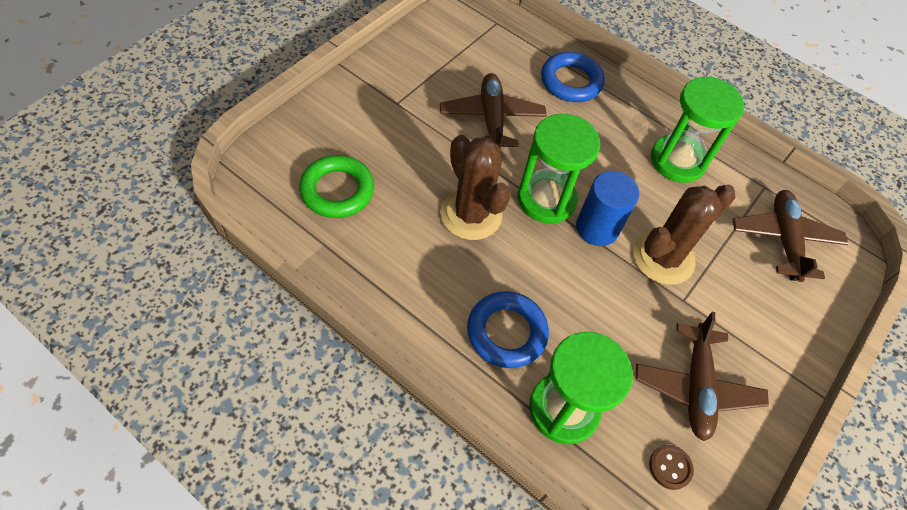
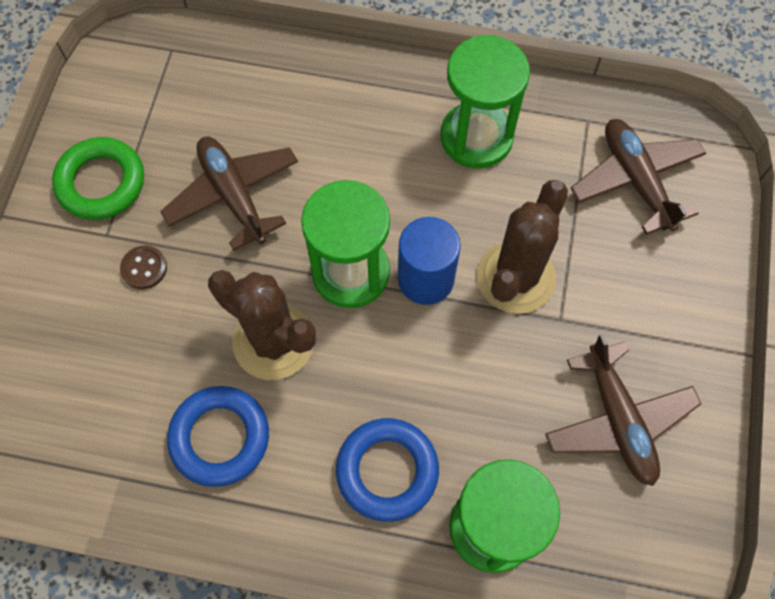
camera: 20 degrees left, 10 degrees up
green ring [299,155,374,218] -> green ring moved to [52,137,144,220]
blue ring [541,52,605,102] -> blue ring moved to [167,386,269,487]
brown button [649,445,694,490] -> brown button moved to [120,246,167,289]

